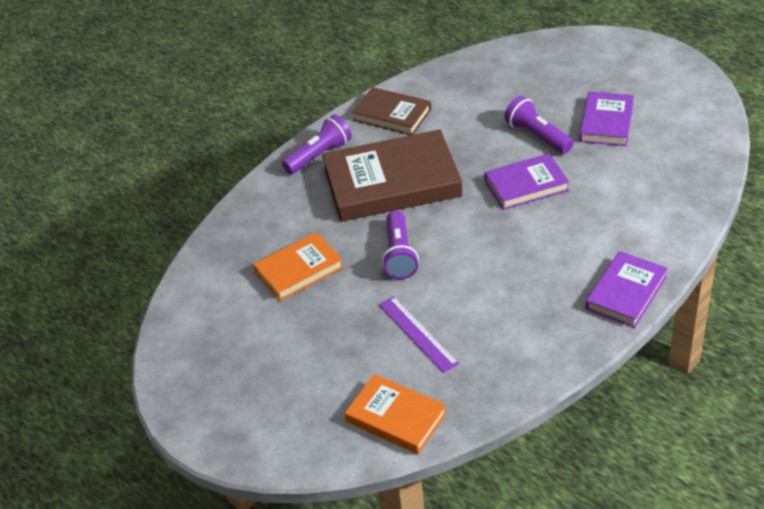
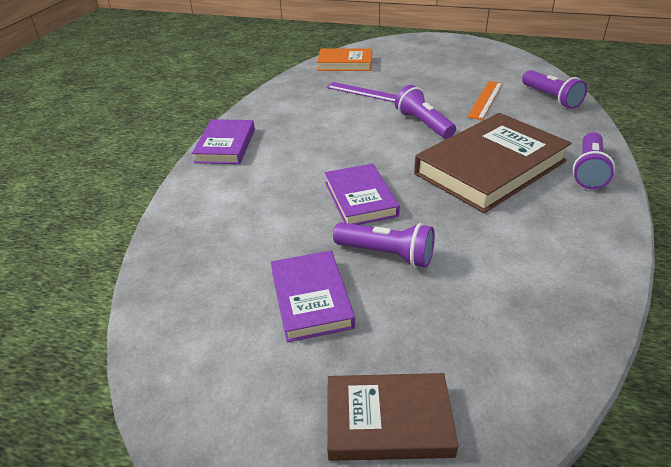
camera: 150 degrees right, 5 degrees down
orange book [253,232,344,301] -> orange ruler [467,81,503,120]
brown book [352,87,431,135] -> brown book moved to [327,373,458,461]
purple book [484,154,569,210] -> purple book turned 60 degrees counterclockwise [325,164,400,225]
none -> purple flashlight [522,70,587,109]

